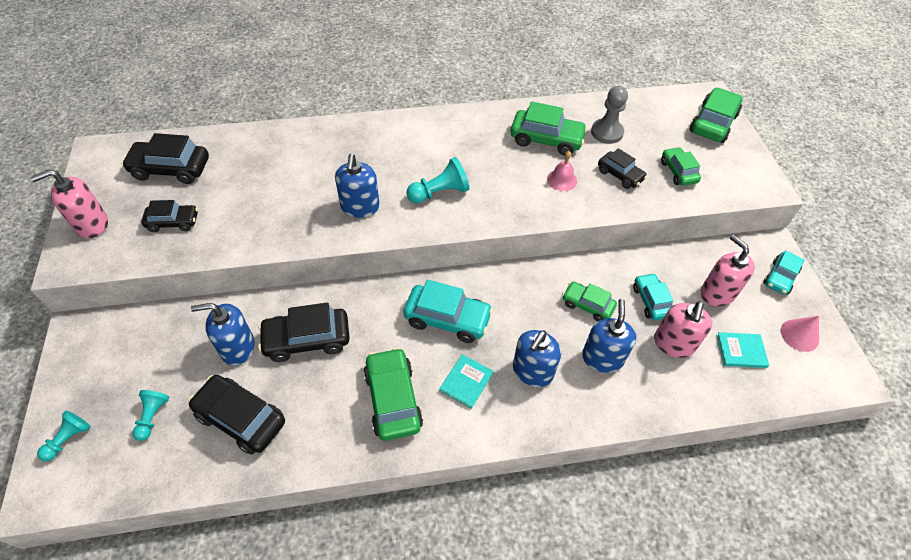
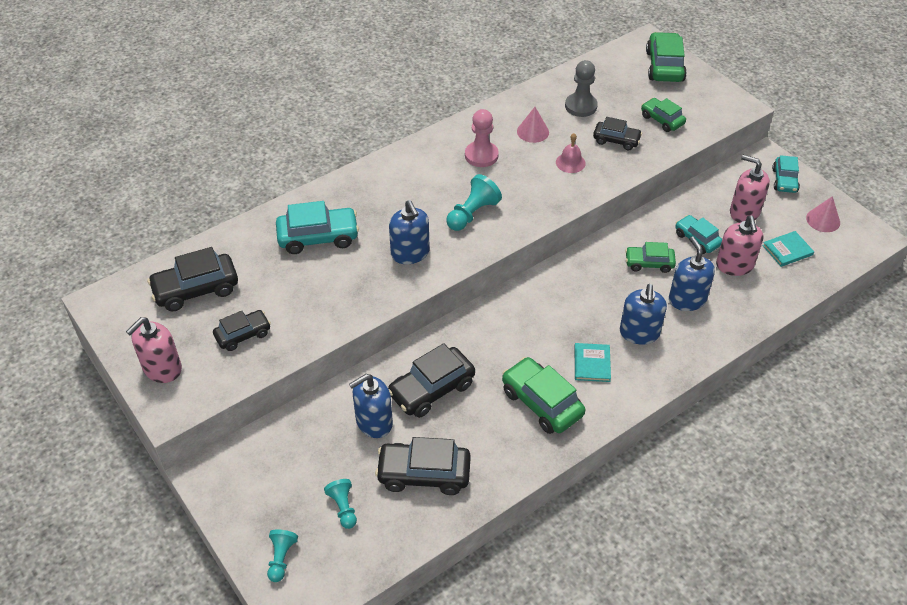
camera: 25 degrees left, 5 degrees down
turquoise car [403,280,493,343] -> turquoise car moved to [276,201,359,254]
green car [511,101,587,156] -> pink cone [517,107,549,143]
none -> pink pawn [465,109,499,167]

